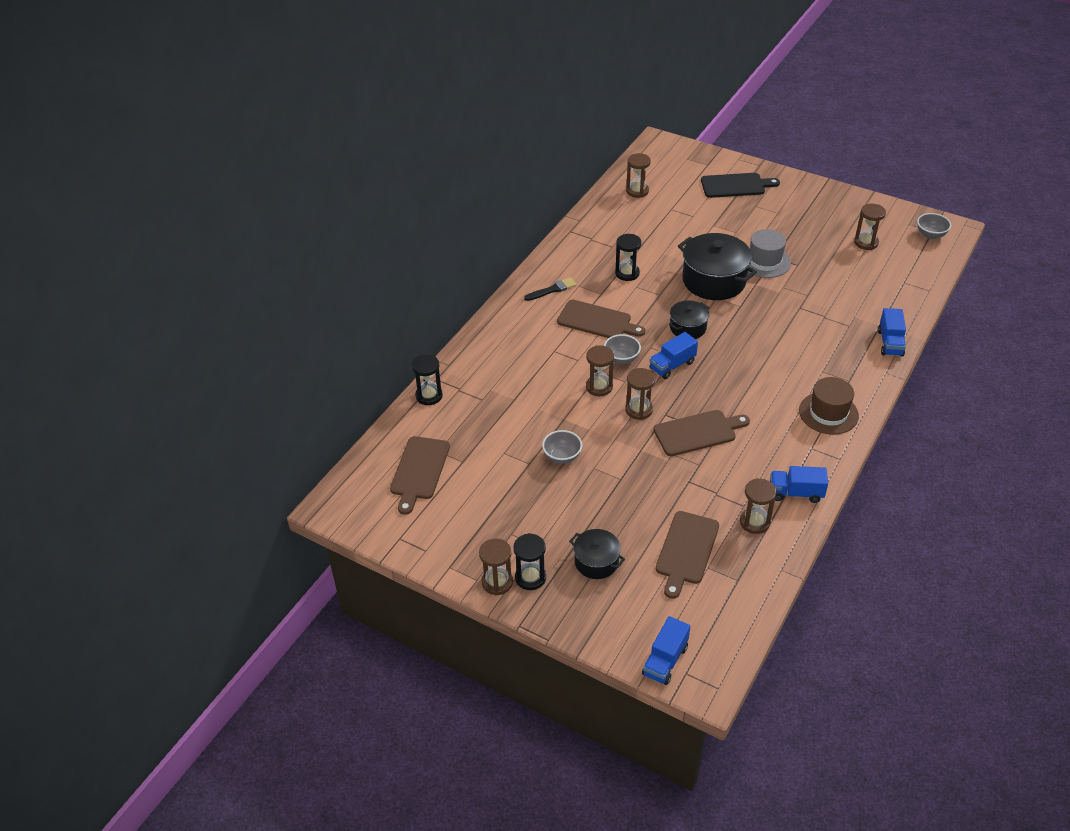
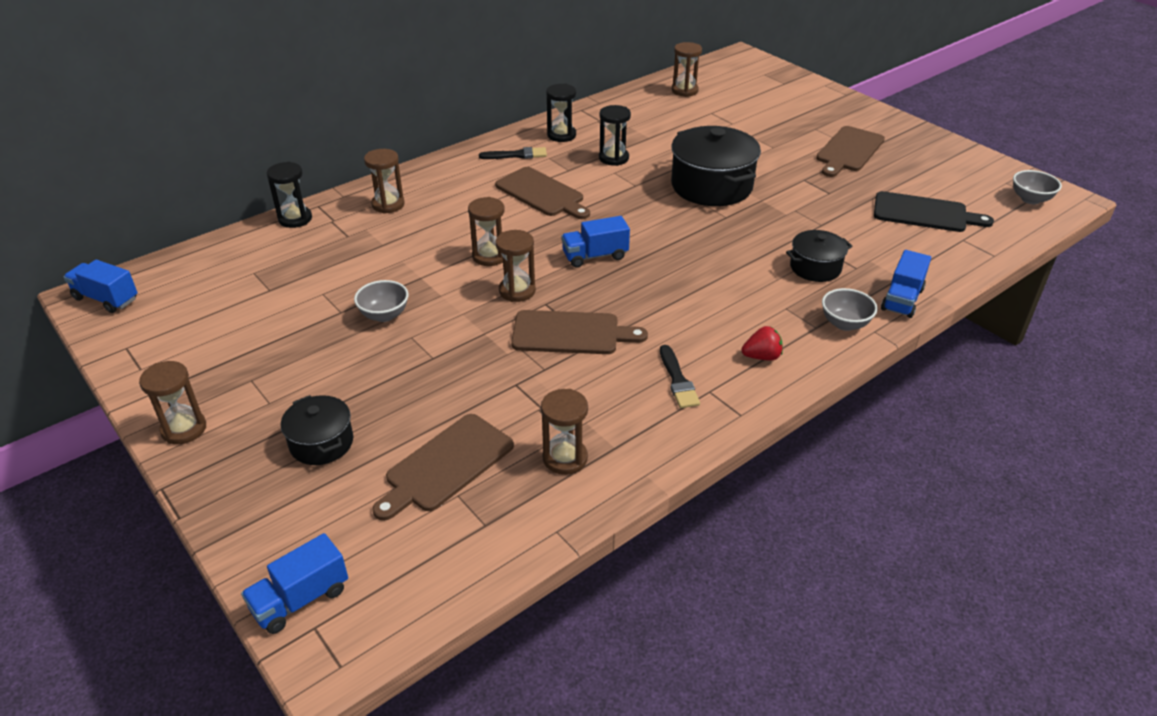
camera: 20 degrees right, 5 degrees down
brown cutting board [390,436,450,515] -> brown cutting board moved to [816,126,885,177]
black hourglass [513,533,546,590] -> black hourglass moved to [546,84,576,142]
grey bowl [604,334,641,364] -> grey bowl moved to [822,288,877,331]
black pot [669,300,710,339] -> black pot moved to [786,230,852,282]
black cutting board [701,173,780,198] -> black cutting board moved to [874,191,994,232]
grey hat [748,229,791,278] -> none
blue truck [770,466,828,503] -> blue truck moved to [64,260,137,313]
brown hat [799,377,859,434] -> red strawberry [741,326,783,361]
brown hourglass [854,204,886,250] -> brown hourglass moved to [364,149,405,214]
none -> black brush [660,345,700,408]

